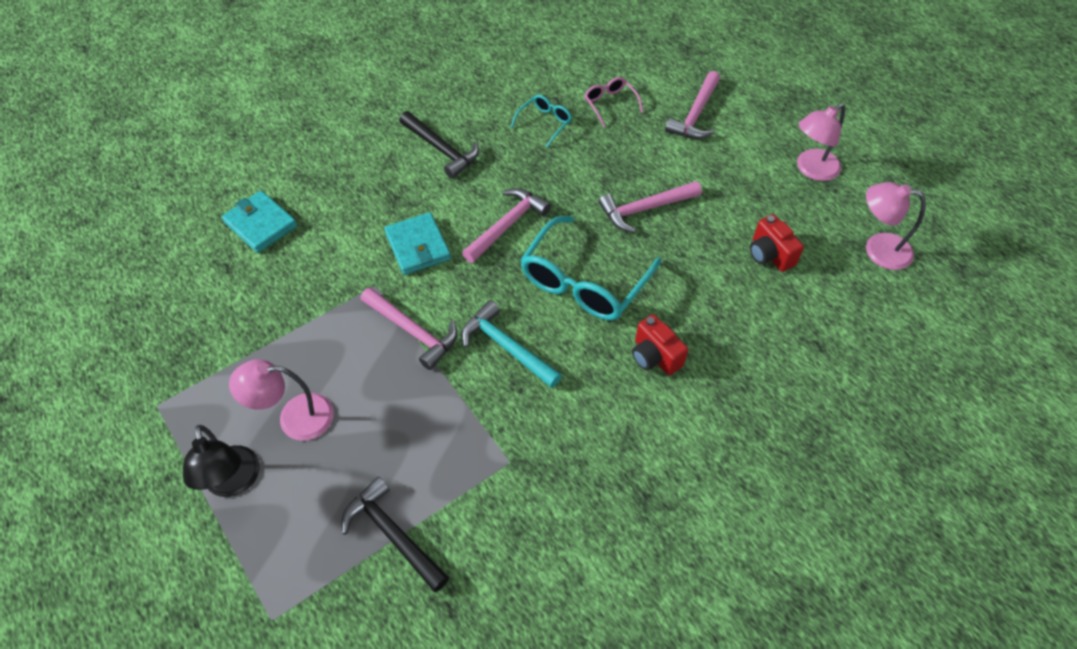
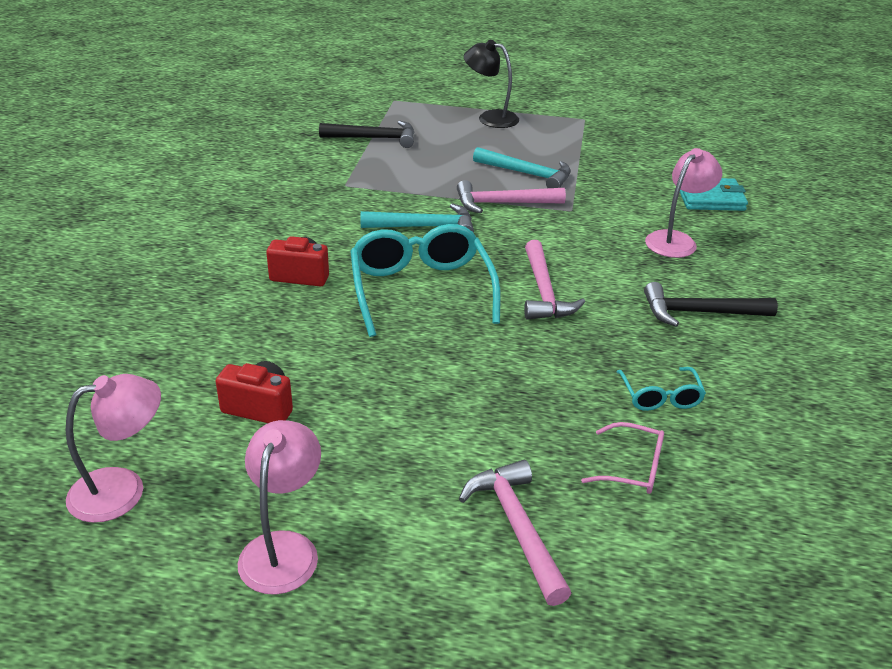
camera: 135 degrees right, 20 degrees down
pink lamp [229,359,334,441] -> pink lamp moved to [645,148,722,258]
turquoise wallet [384,212,451,275] -> none
pink hammer [599,181,702,233] -> none
none -> turquoise hammer [473,147,571,188]

